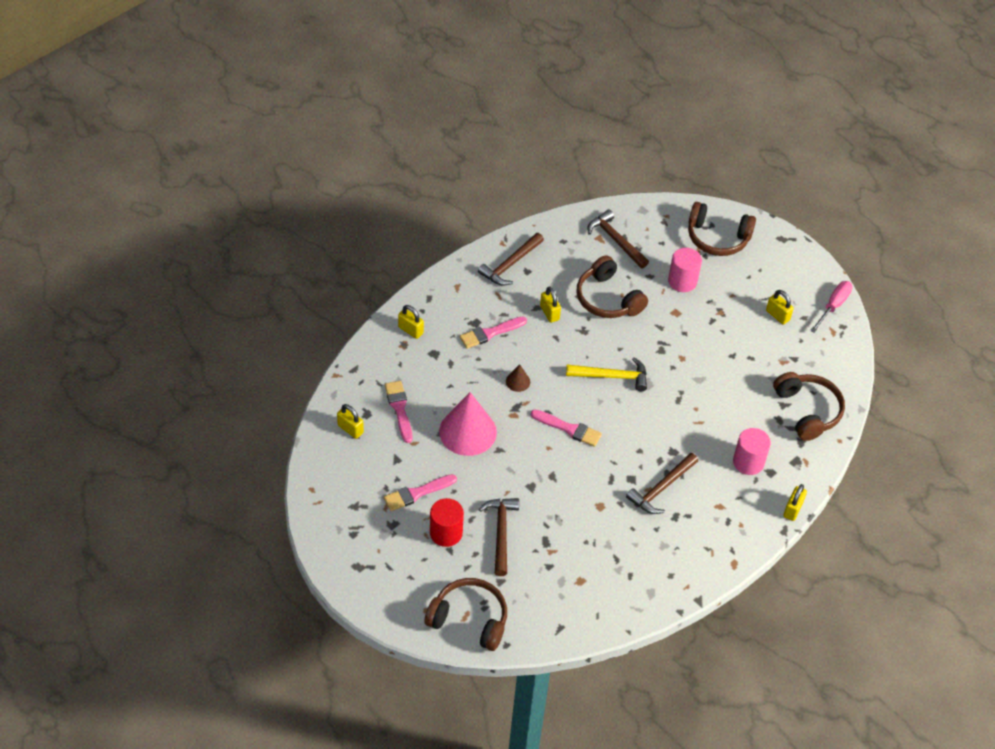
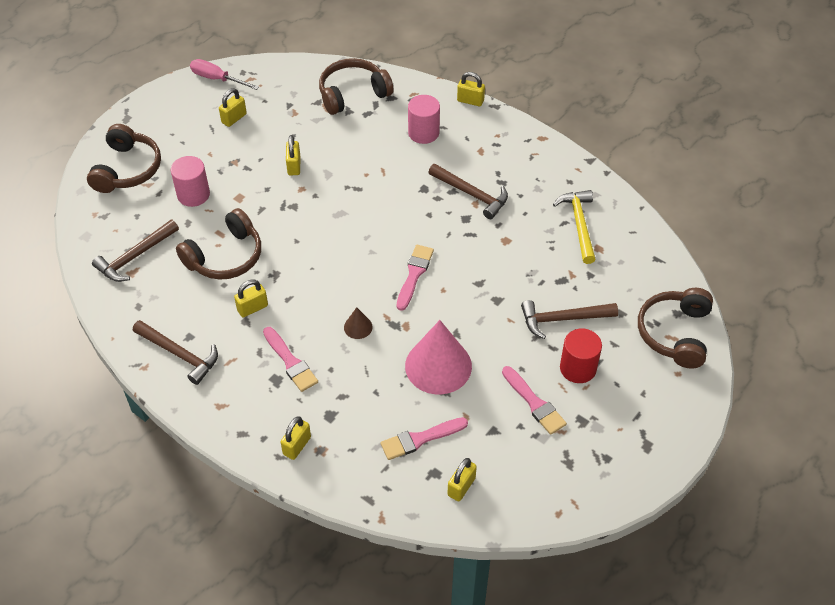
camera: 95 degrees left, 0 degrees up
yellow hammer [566,357,647,391] -> yellow hammer moved to [553,190,596,264]
none -> yellow padlock [286,135,300,175]

